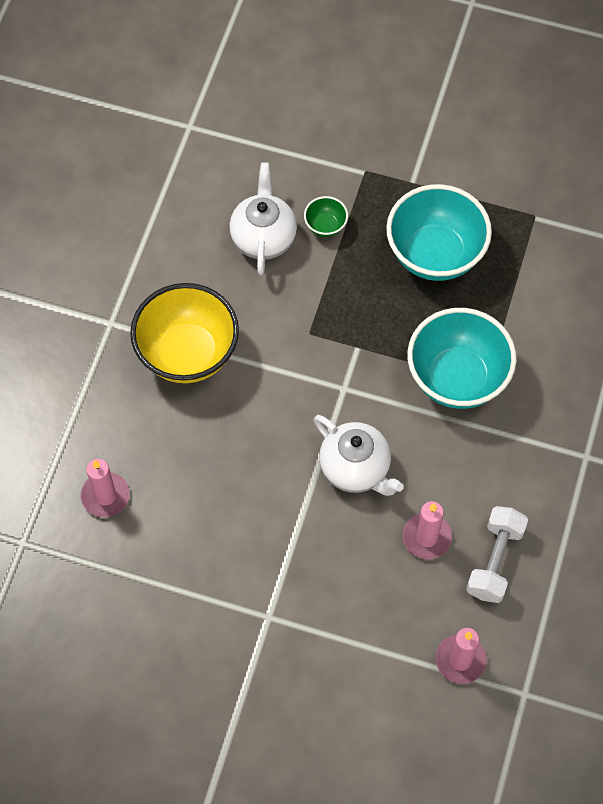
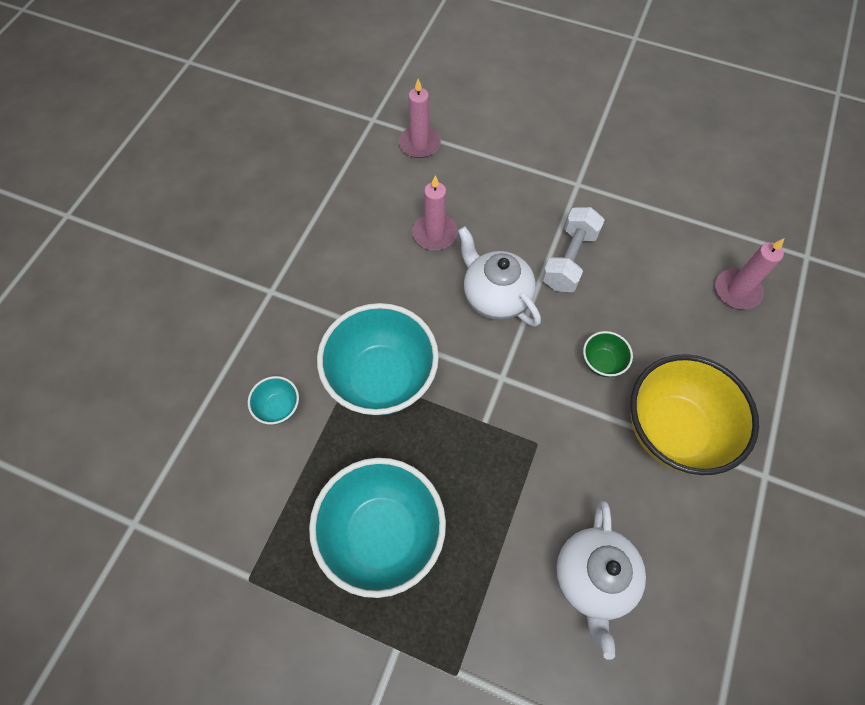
camera: 175 degrees left, 0 degrees up
green bowl [304,196,348,237] -> green bowl moved to [583,331,633,377]
white dumbbell [466,506,528,603] -> white dumbbell moved to [542,207,605,292]
none -> turquoise bowl [248,376,299,425]

